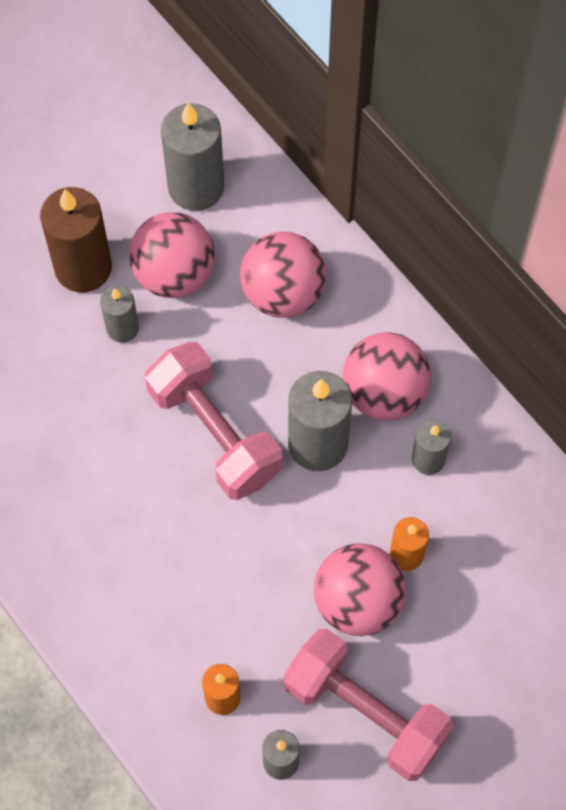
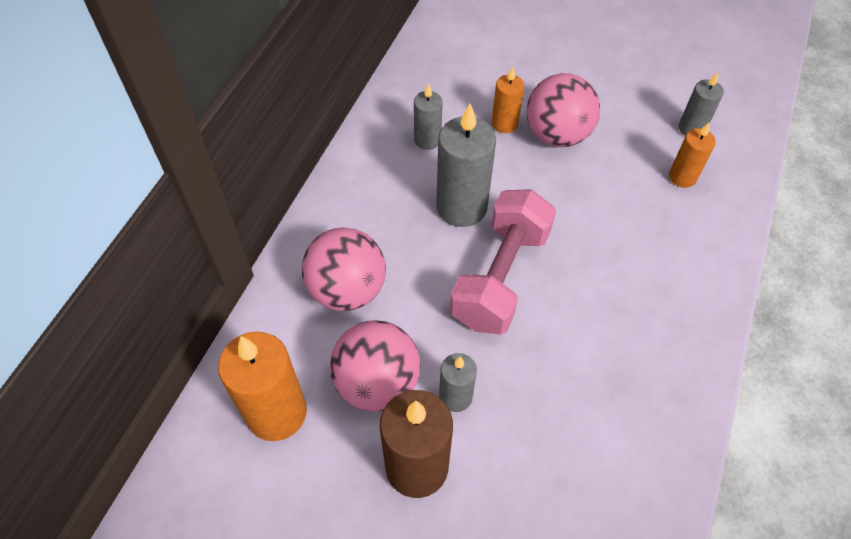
camera: 120 degrees left, 10 degrees down
grey candle [161,103,224,211] -> orange candle [218,331,307,441]
pink dumbbell [284,629,454,781] -> none
pink ball [343,332,431,421] -> none

